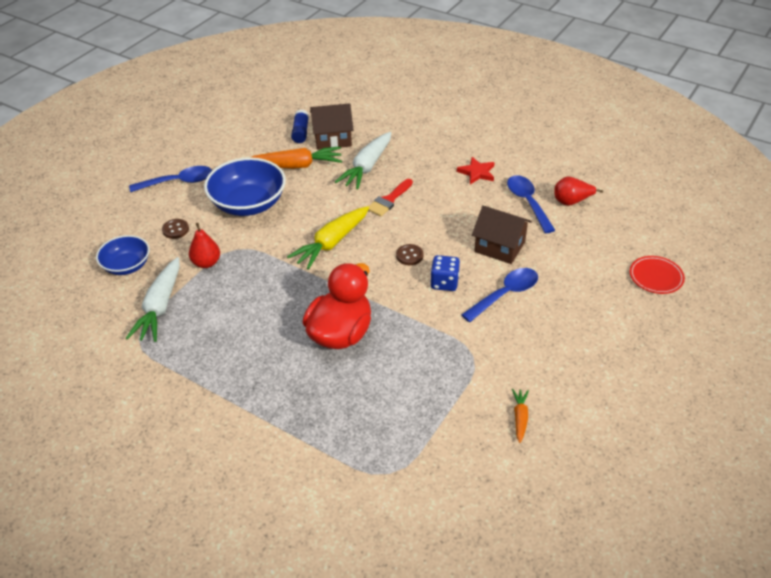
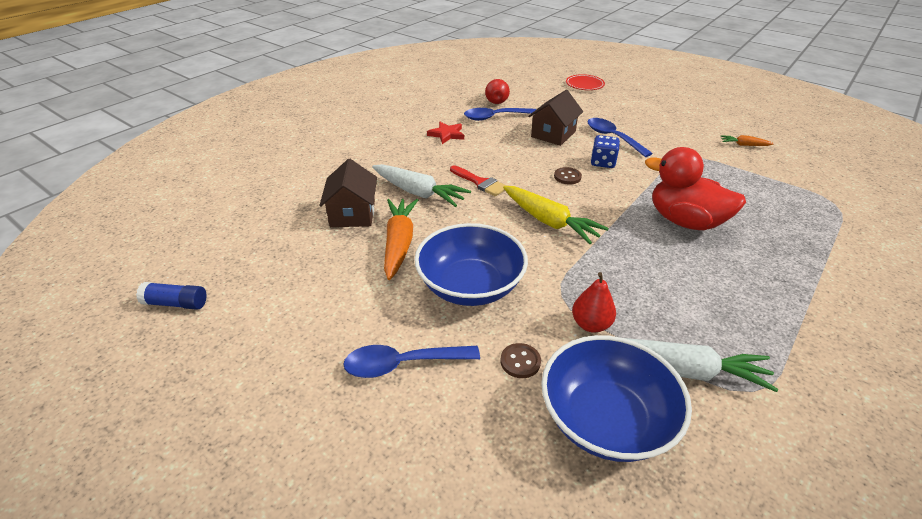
camera: 85 degrees left, 5 degrees down
blue bowl [96,235,150,275] -> blue bowl [541,335,692,462], size x1.65
blue spoon [129,166,212,192] -> blue spoon turned 90 degrees counterclockwise [343,345,480,378]
blue glue stick [291,109,309,143] -> blue glue stick moved to [136,282,207,310]

